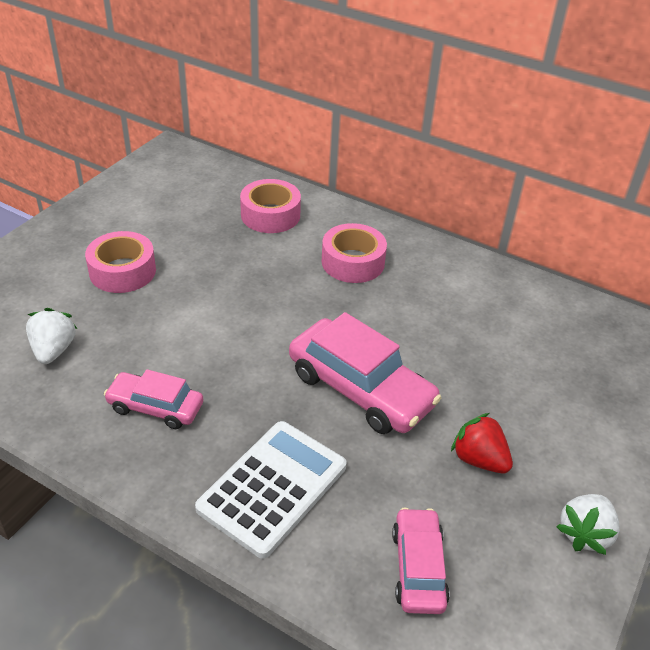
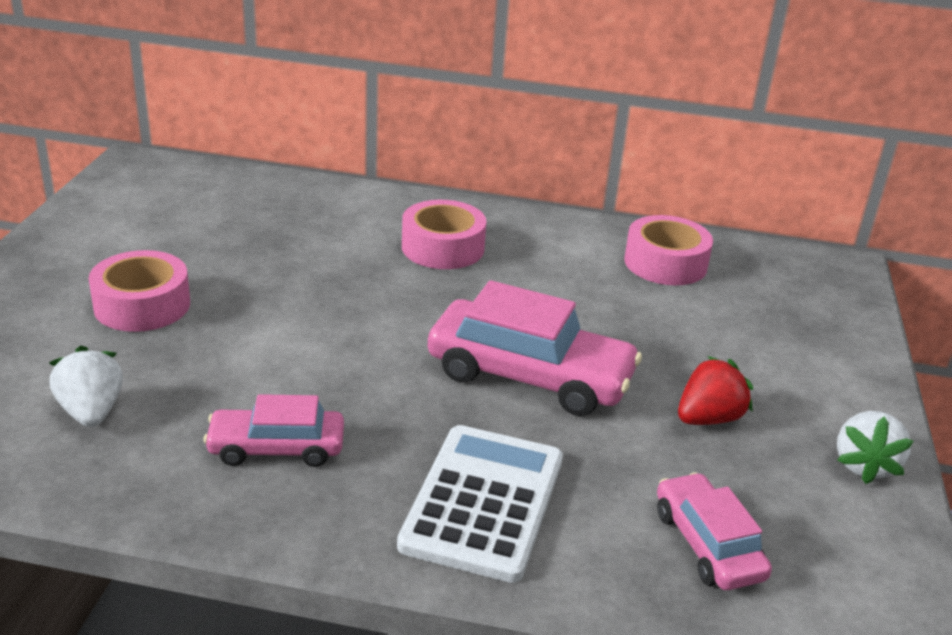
camera: 20 degrees left, 10 degrees down
pink tape [240,179,301,233] -> pink tape moved to [624,215,713,285]
red strawberry [451,413,513,473] -> red strawberry turned 120 degrees clockwise [678,356,753,425]

